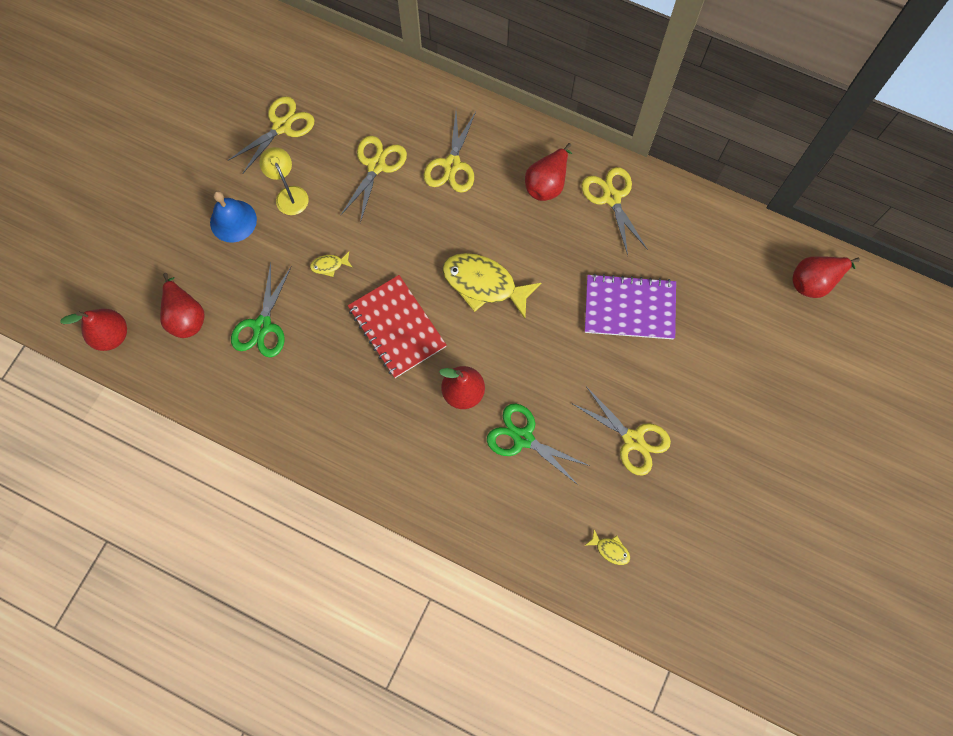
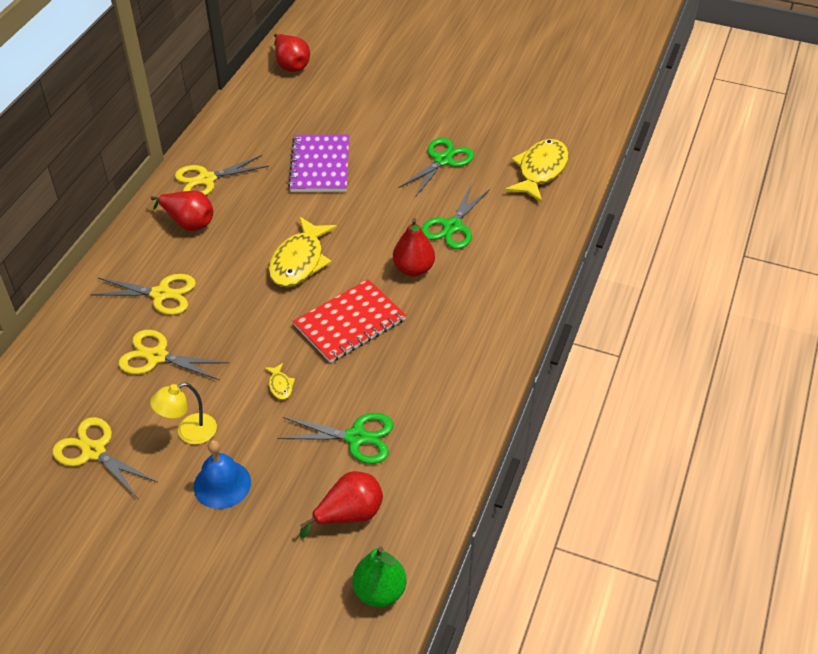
camera: 95 degrees left, 25 degrees down
red pear [60,309,127,351] -> green pear [352,547,406,607]
yellow scissors [571,388,671,475] -> green scissors [399,138,474,196]
yellow fish [584,530,630,565] -> yellow fish [505,139,569,202], size x2.33

